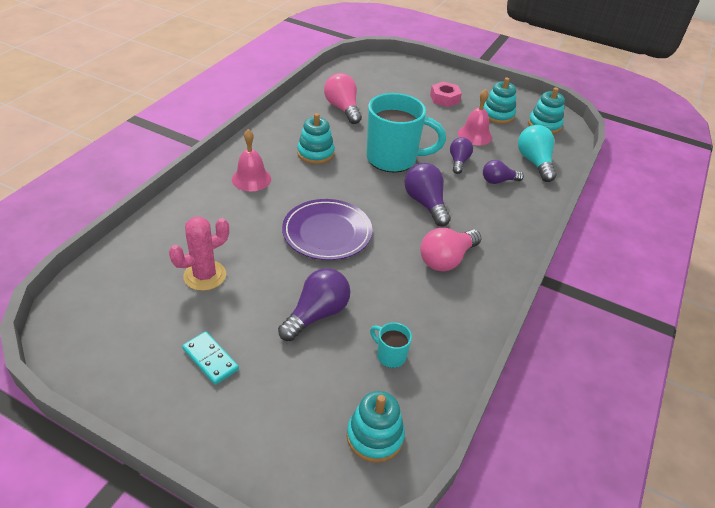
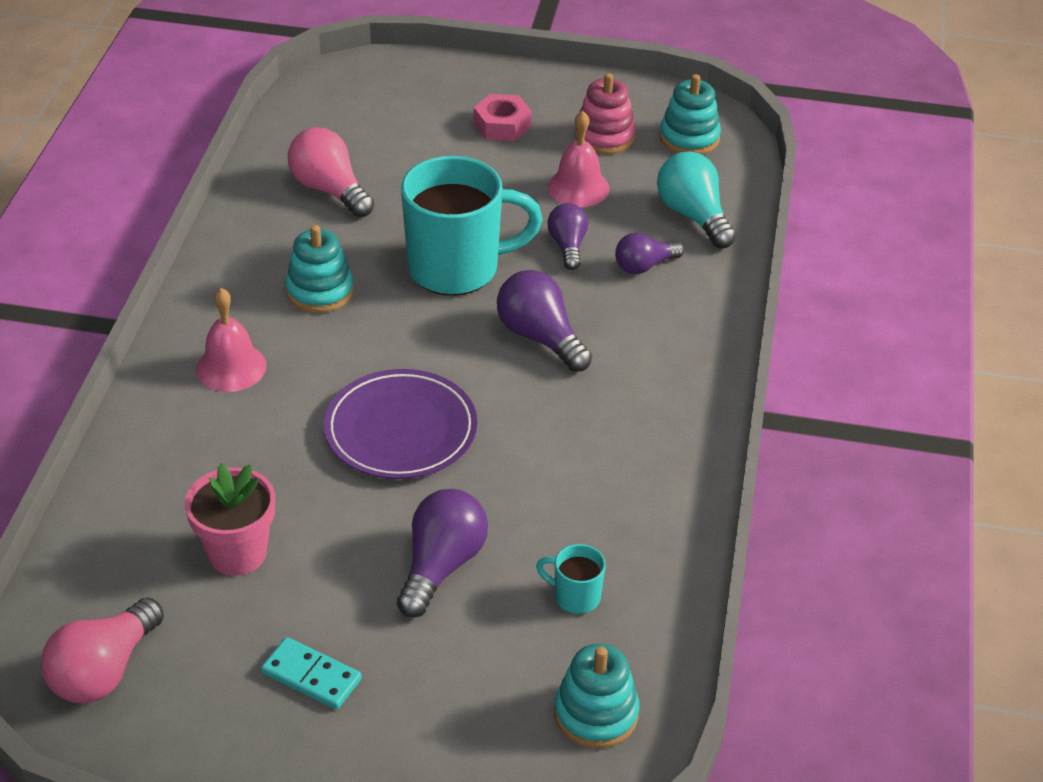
camera: 15 degrees left, 0 degrees up
pink cactus [169,216,229,291] -> pink flower pot [185,463,275,576]
pink light bulb [420,228,481,271] -> pink light bulb moved to [41,597,164,703]
turquoise stacking toy [483,78,516,124] -> pink stacking toy [575,73,636,154]

